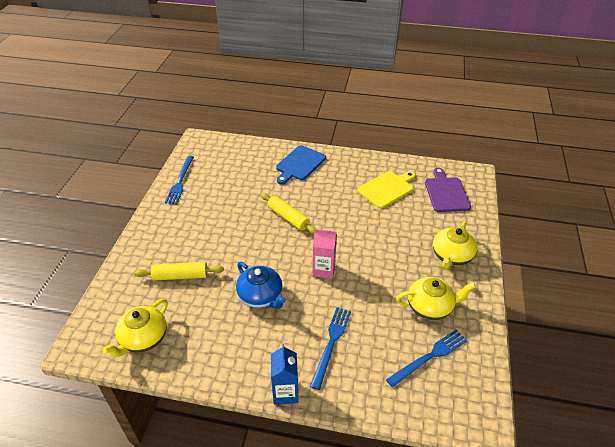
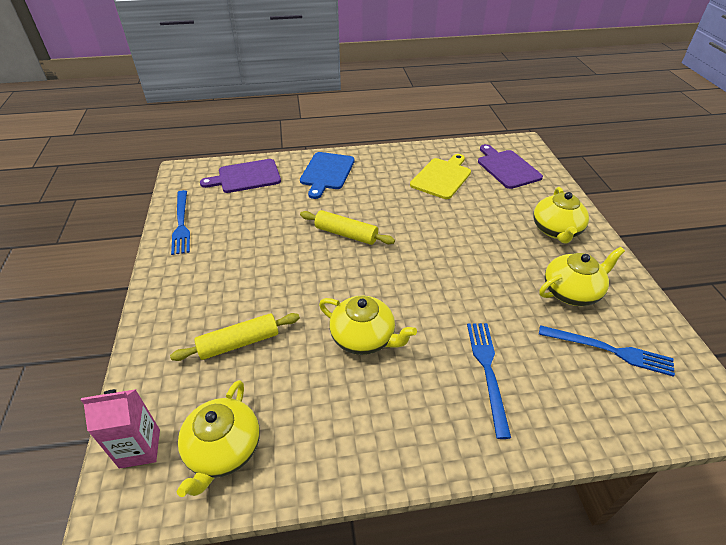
camera: 20 degrees left, 0 degrees up
blue teapot [236,262,286,309] -> yellow teapot [319,296,417,355]
blue carton [271,344,298,405] -> none
pink carton [313,229,337,279] -> pink carton moved to [81,389,160,469]
blue fork [386,330,467,387] -> blue fork turned 75 degrees clockwise [539,325,675,377]
none -> purple cutting board [200,159,281,193]

